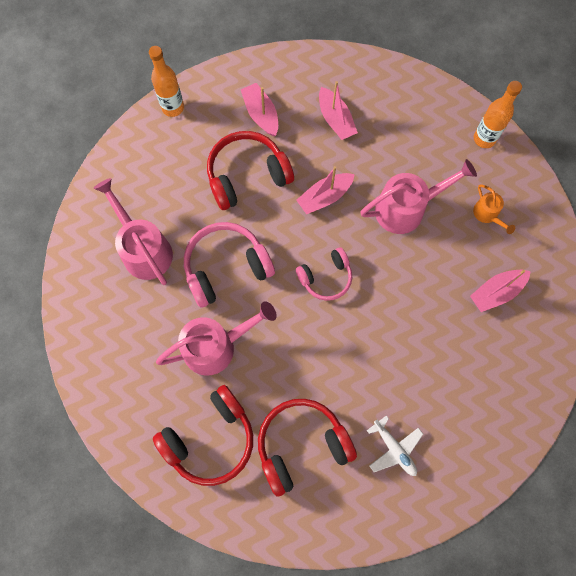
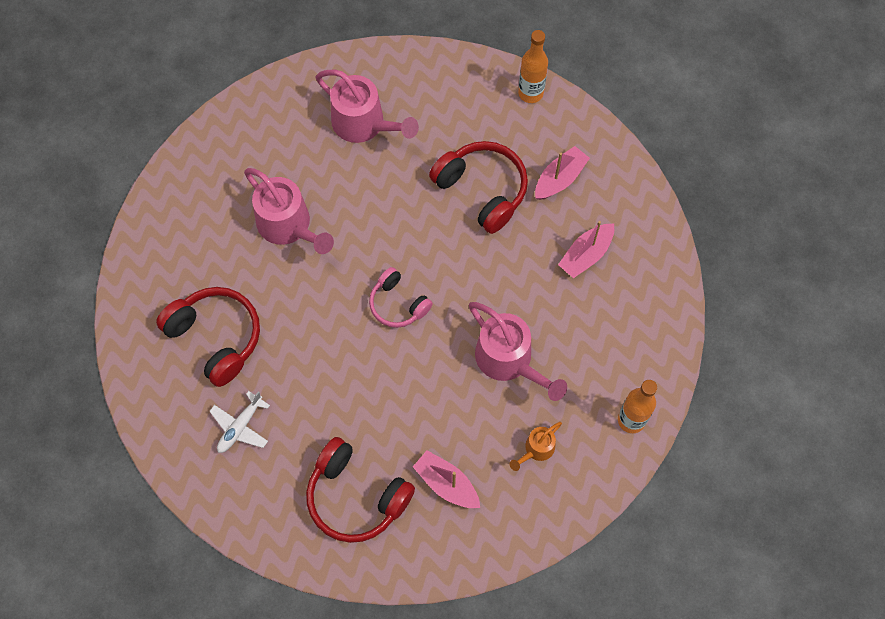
camera: 70 degrees right, 5 degrees down
pink watering can [93,178,173,285] -> pink watering can turned 90 degrees clockwise [316,70,419,143]
red headphones [153,385,253,486] -> red headphones moved to [306,437,415,543]
pink headphones [184,222,275,308] -> none
pink boat [296,166,355,214] -> none

